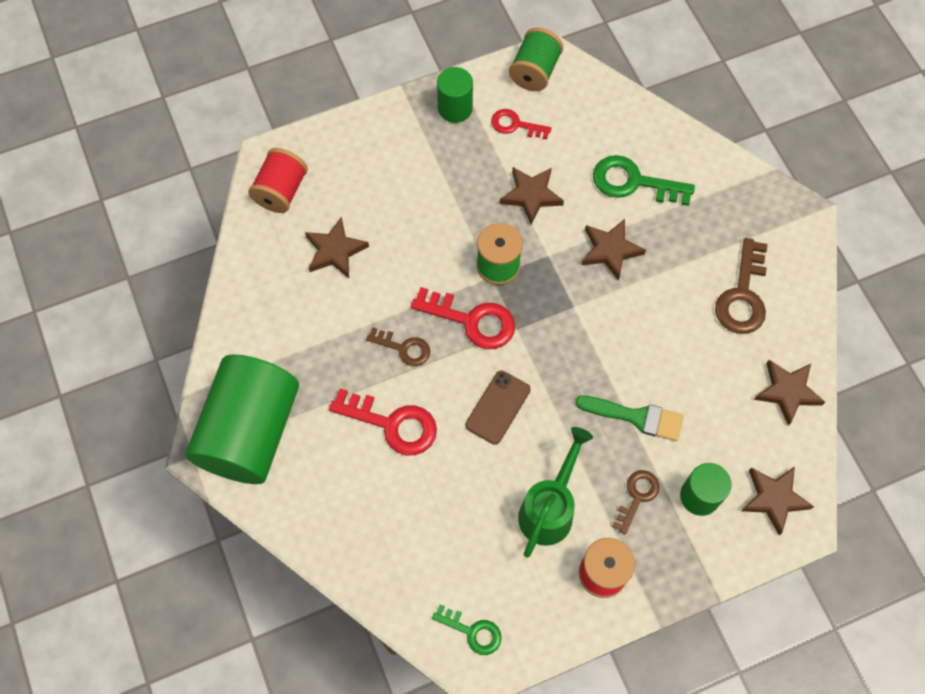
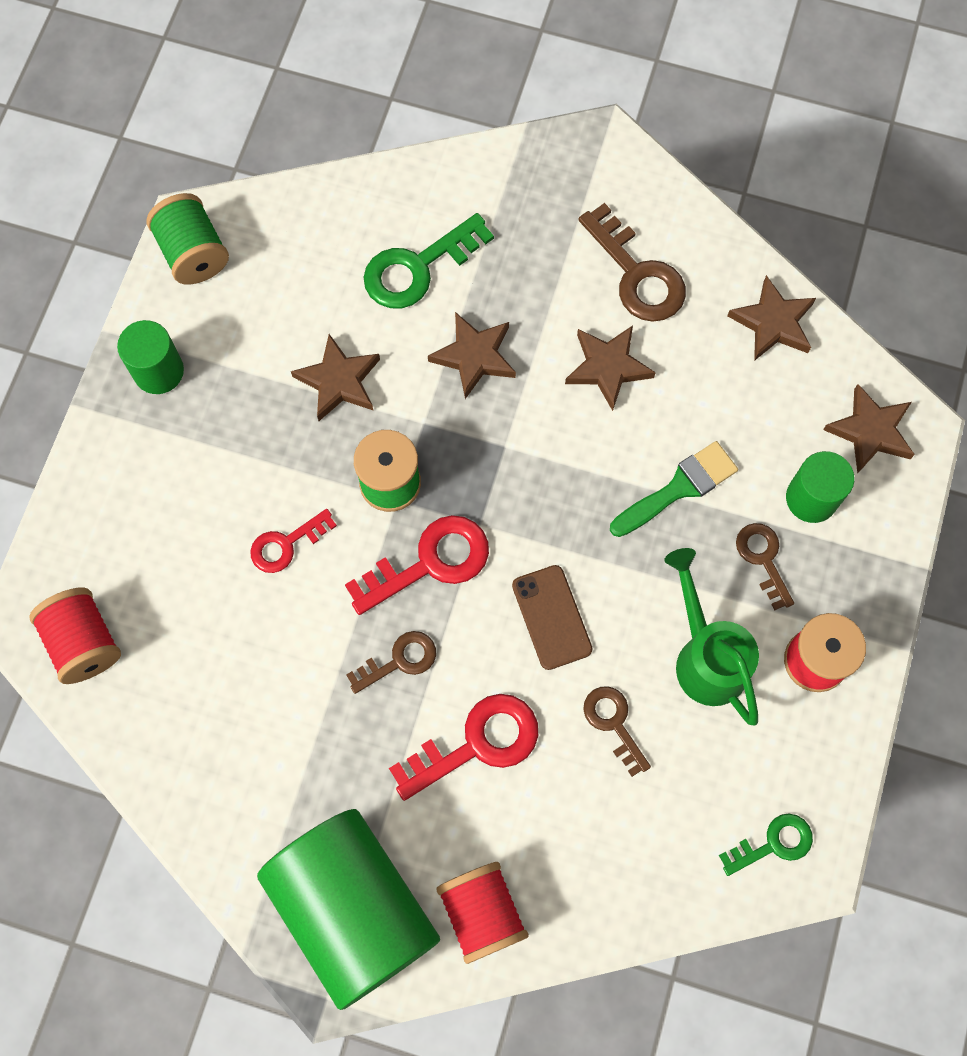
camera: 50 degrees left, 5 degrees up
brown star [305,217,369,278] -> brown star moved to [565,326,656,411]
red key [491,109,551,139] -> red key moved to [250,509,337,573]
none -> red spool [436,862,529,964]
none -> brown key [583,686,651,777]

